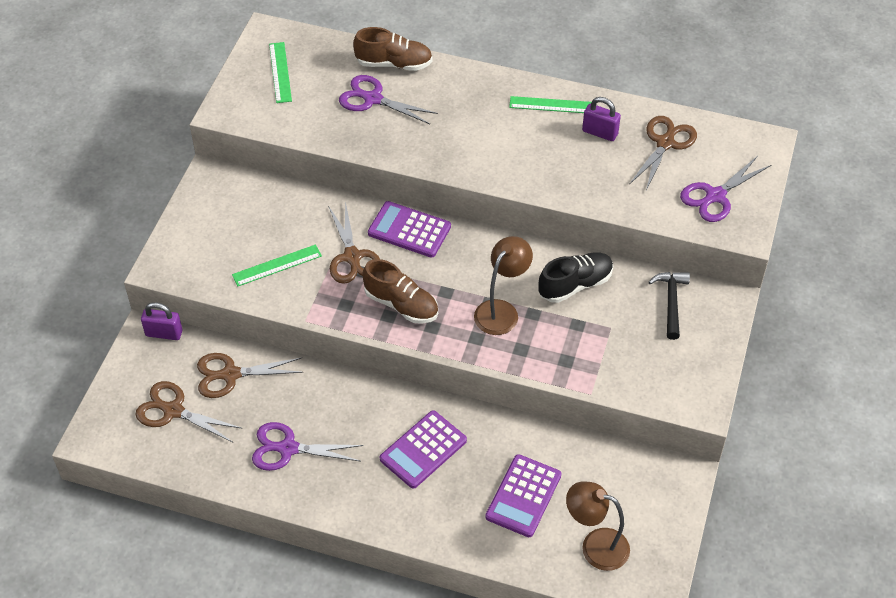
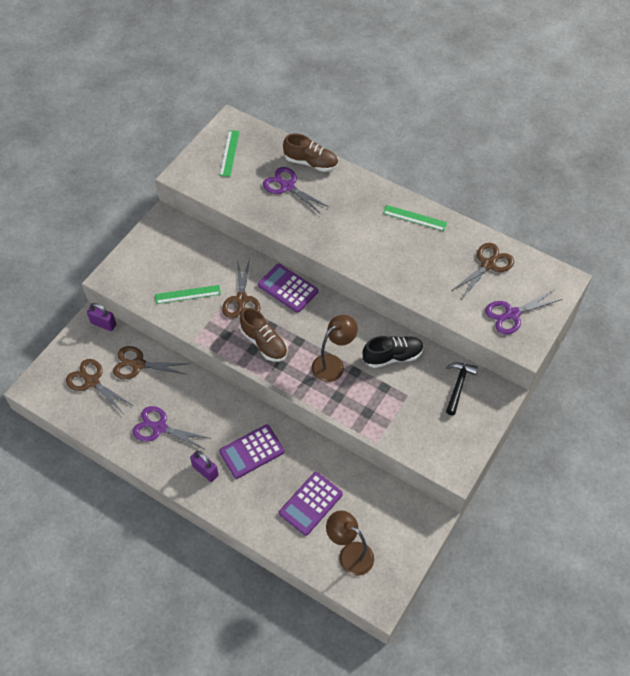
camera: 15 degrees right, 5 degrees up
purple padlock [582,97,621,141] -> purple padlock moved to [190,450,219,482]

